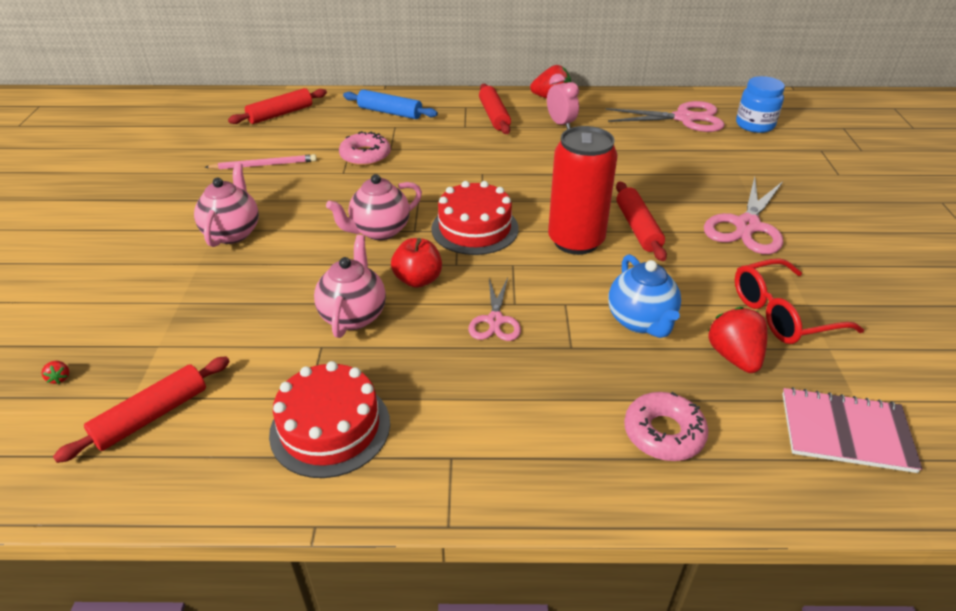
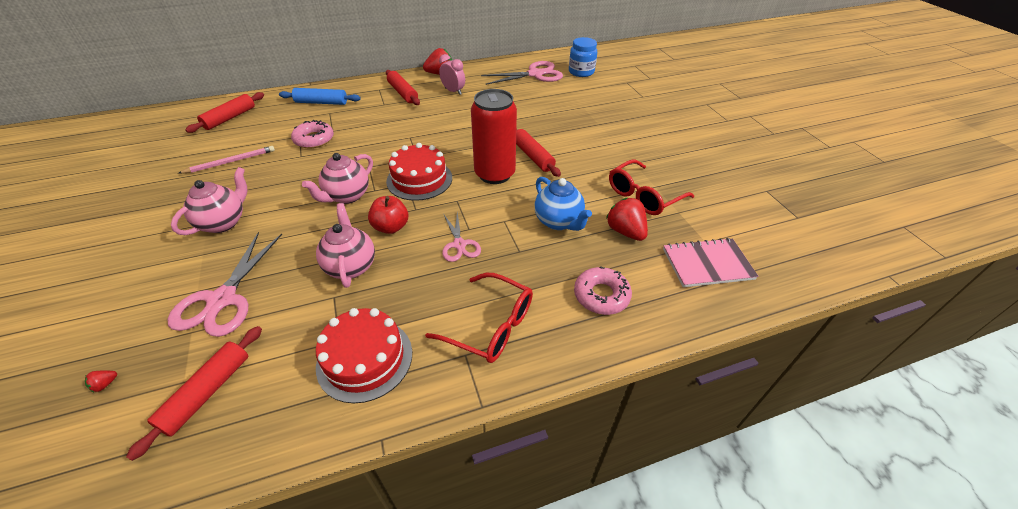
camera: 20 degrees left, 5 degrees up
red strawberry [41,361,69,384] -> red strawberry turned 90 degrees clockwise [85,370,117,392]
pink teapot [194,163,259,247] -> pink teapot turned 45 degrees clockwise [171,167,247,235]
pink scissors [704,177,783,254] -> pink scissors moved to [167,232,282,337]
none -> red glasses [425,273,533,363]

